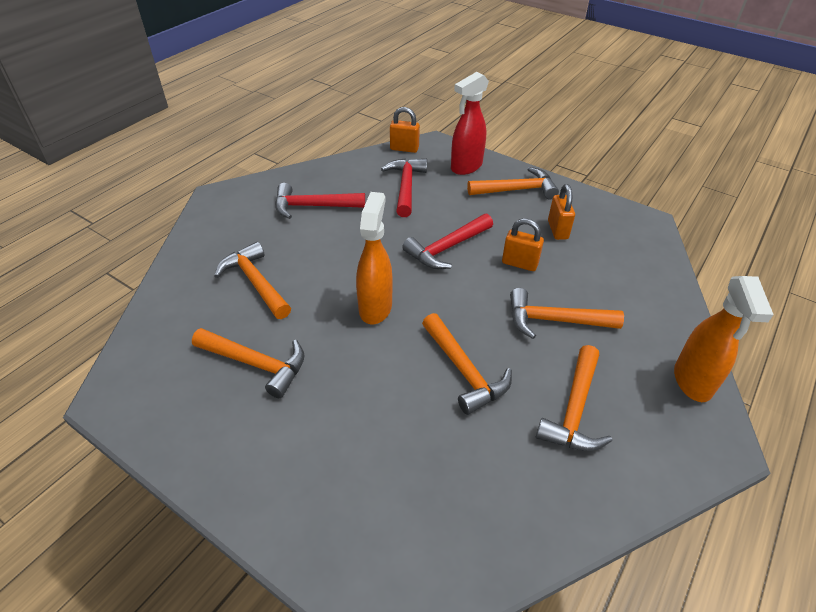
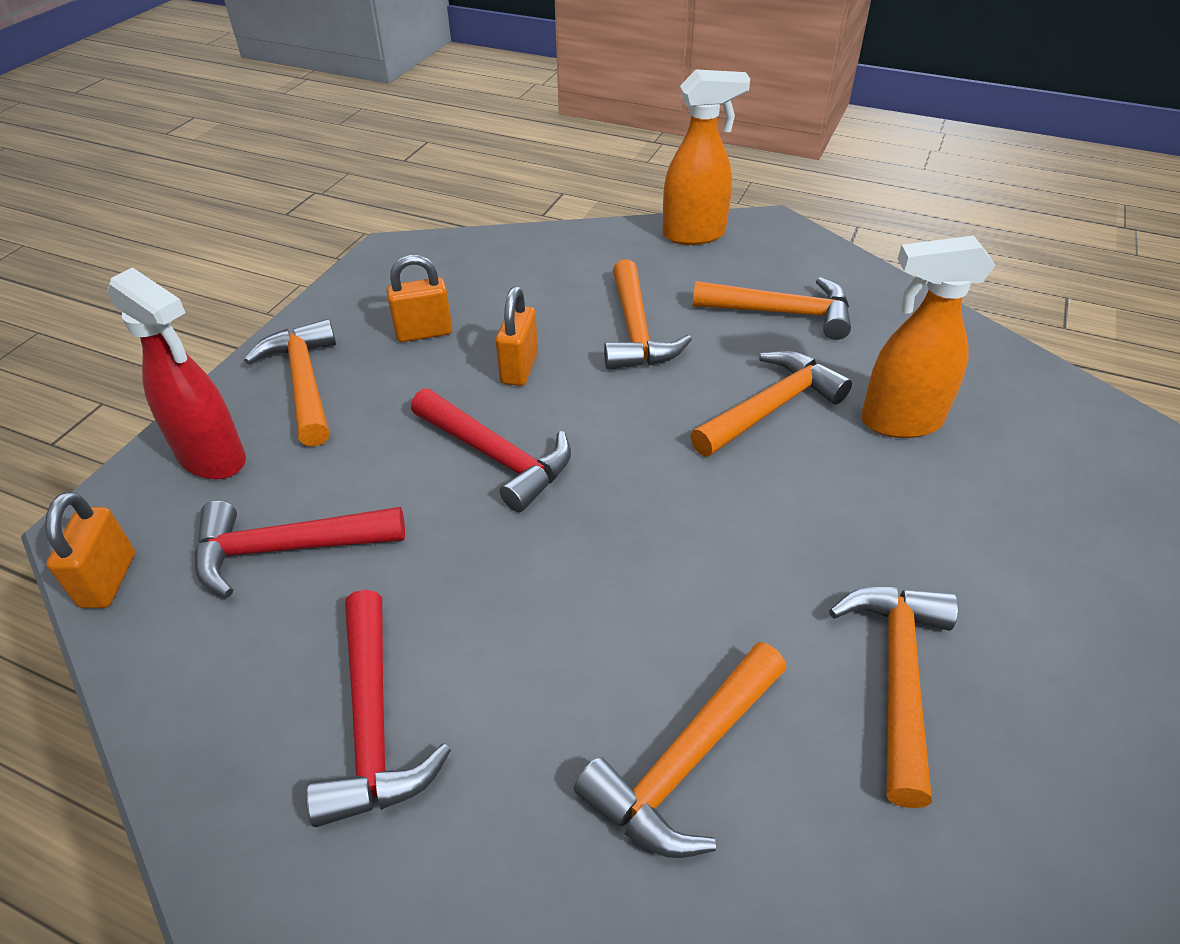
camera: 100 degrees left, 0 degrees up
orange spray bottle [356,192,393,324] -> orange spray bottle moved to [861,235,995,438]

